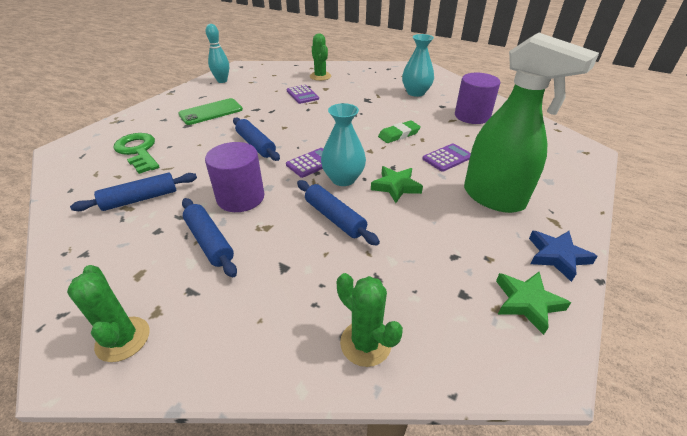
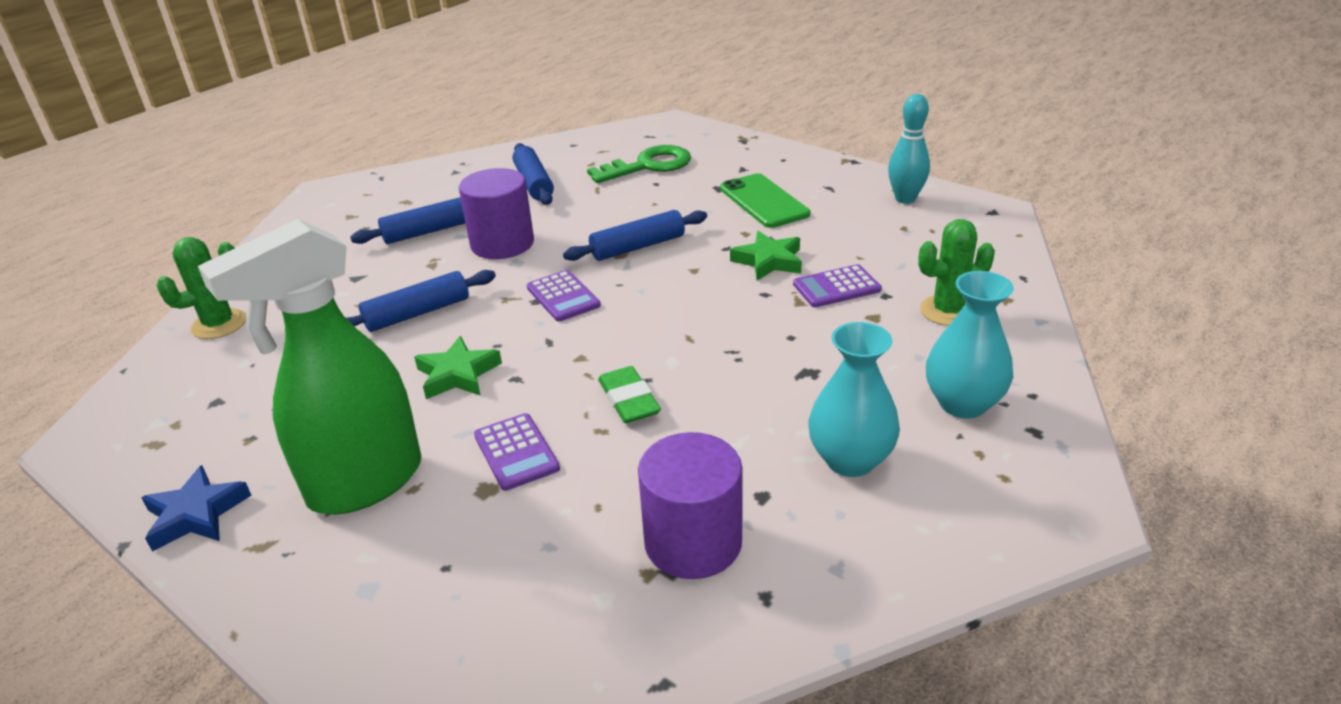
camera: 100 degrees right, 5 degrees down
green cactus [67,265,149,362] -> none
turquoise vase [321,103,366,186] -> turquoise vase moved to [926,271,1014,419]
green star [496,272,571,335] -> green star moved to [730,231,802,281]

